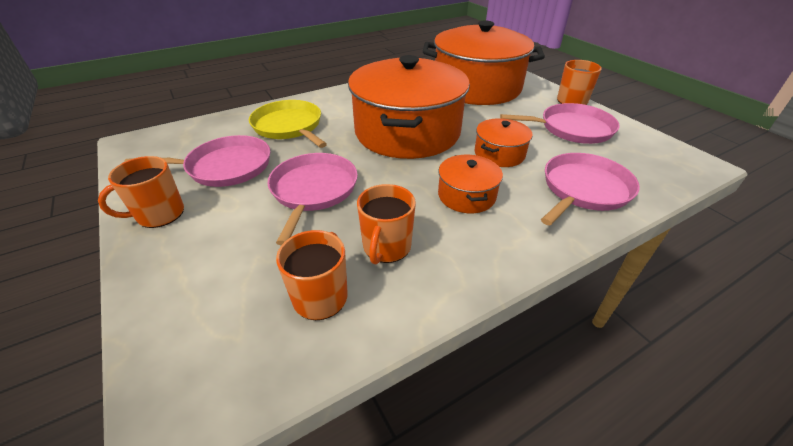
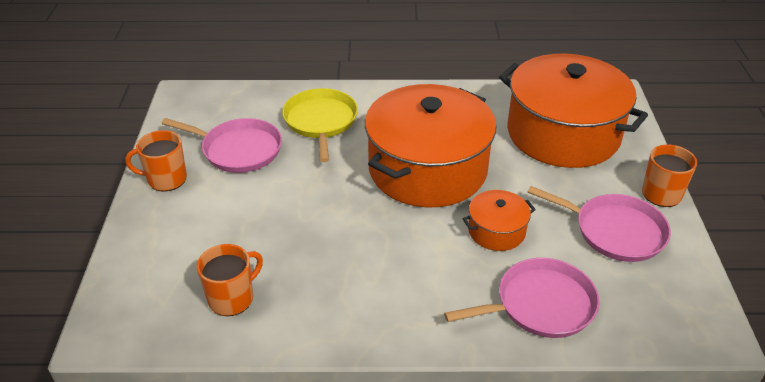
camera: 30 degrees right, 0 degrees up
pink pan [267,153,358,246] -> none
orange mug [357,184,416,265] -> none
orange pot [438,155,503,213] -> none

